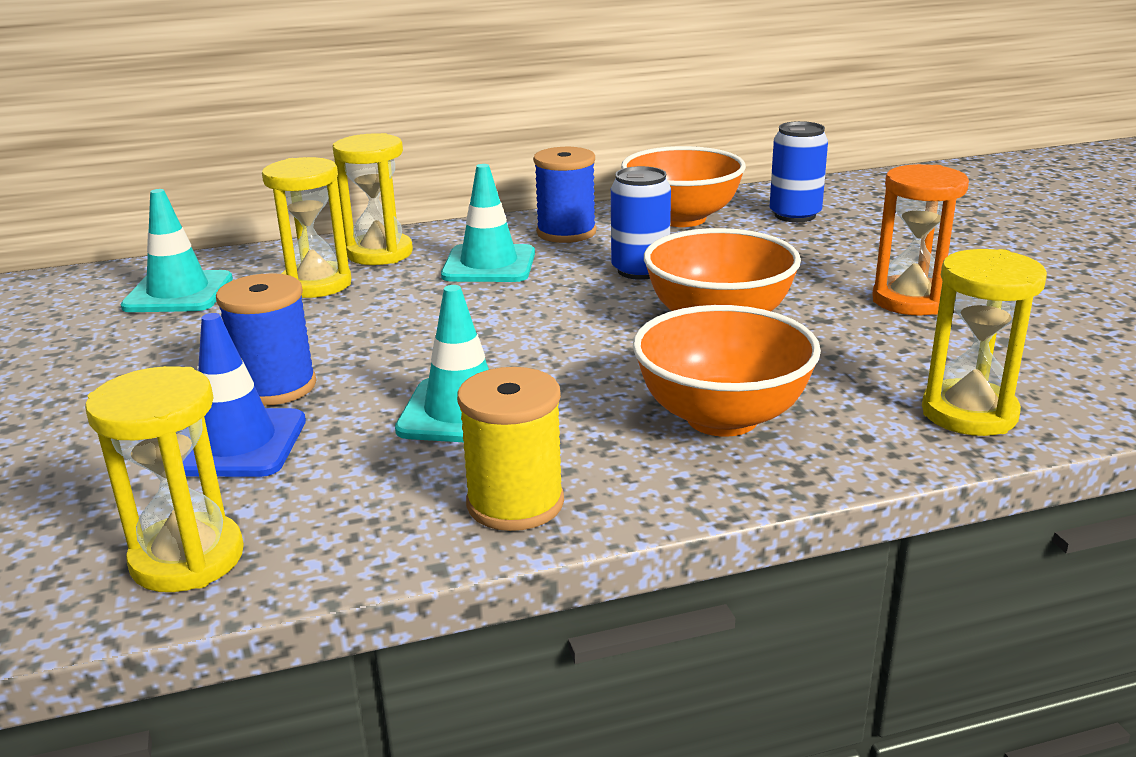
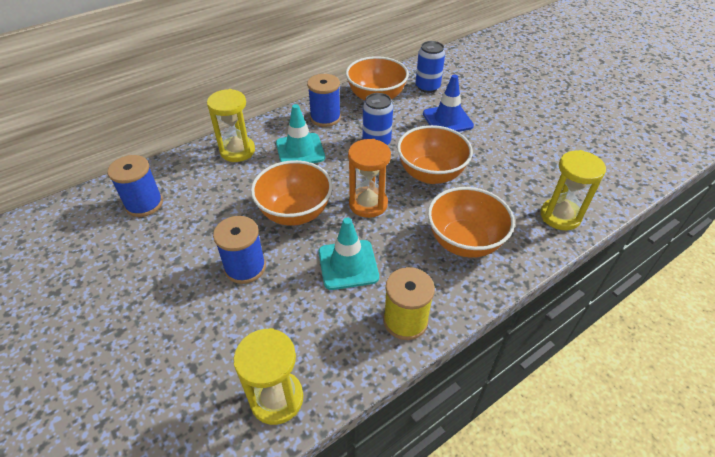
camera: 20 degrees left, 20 degrees up
turquoise traffic cone [121,189,233,312] -> blue spool [107,155,163,217]
blue traffic cone [183,313,306,477] -> blue traffic cone moved to [423,75,474,132]
yellow hourglass [262,157,352,298] -> none
orange hourglass [872,164,969,316] -> orange hourglass moved to [348,139,391,218]
none -> orange bowl [251,160,333,226]

